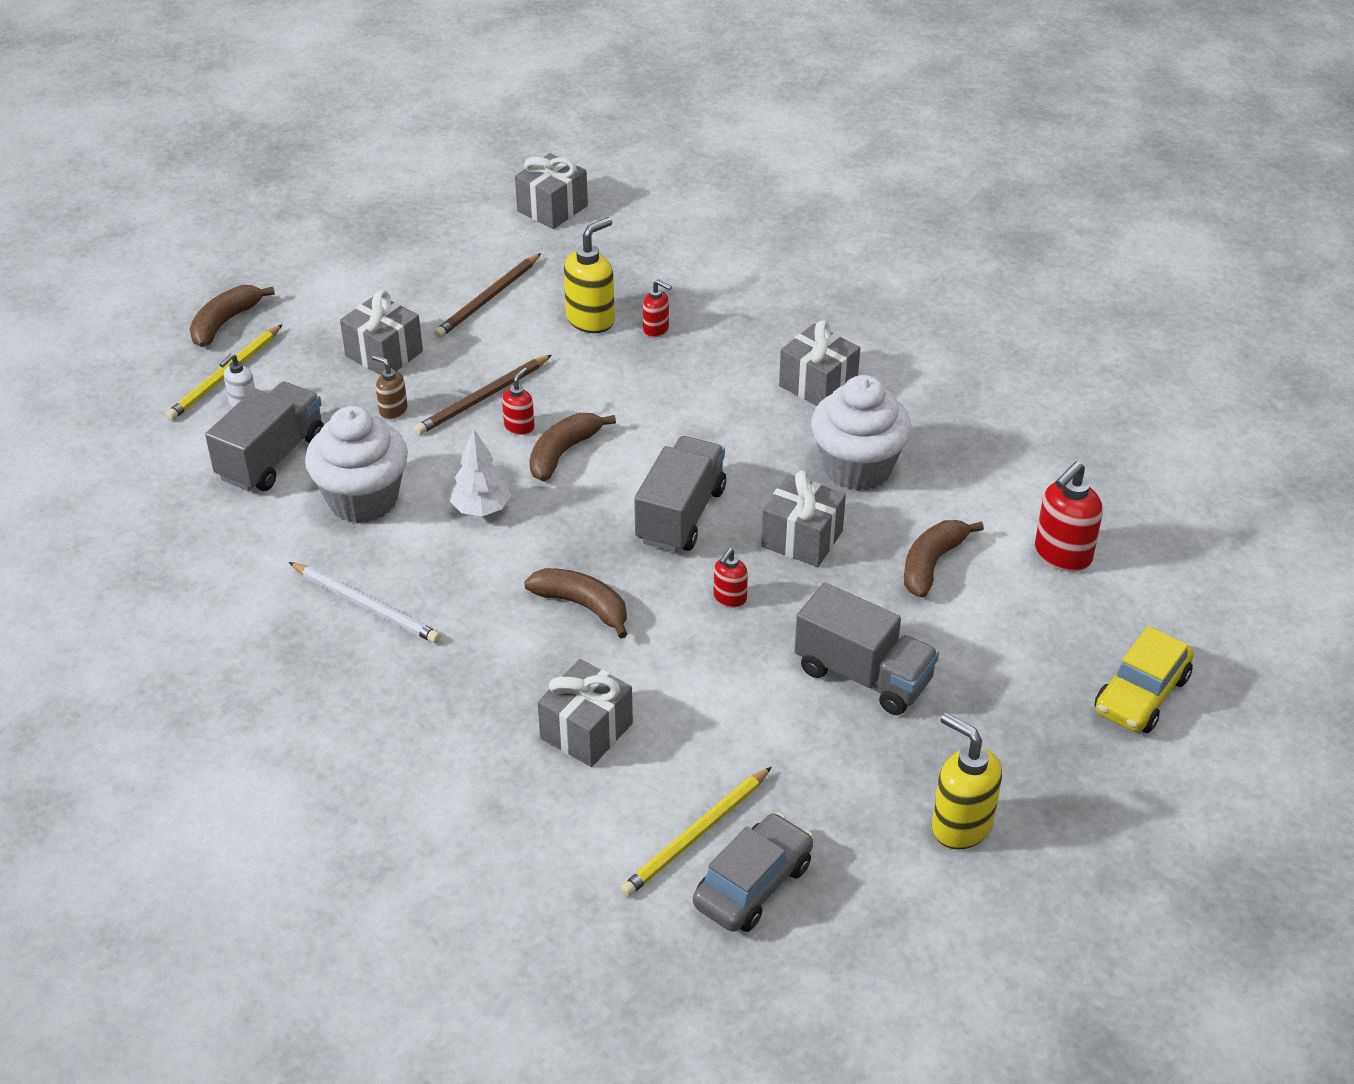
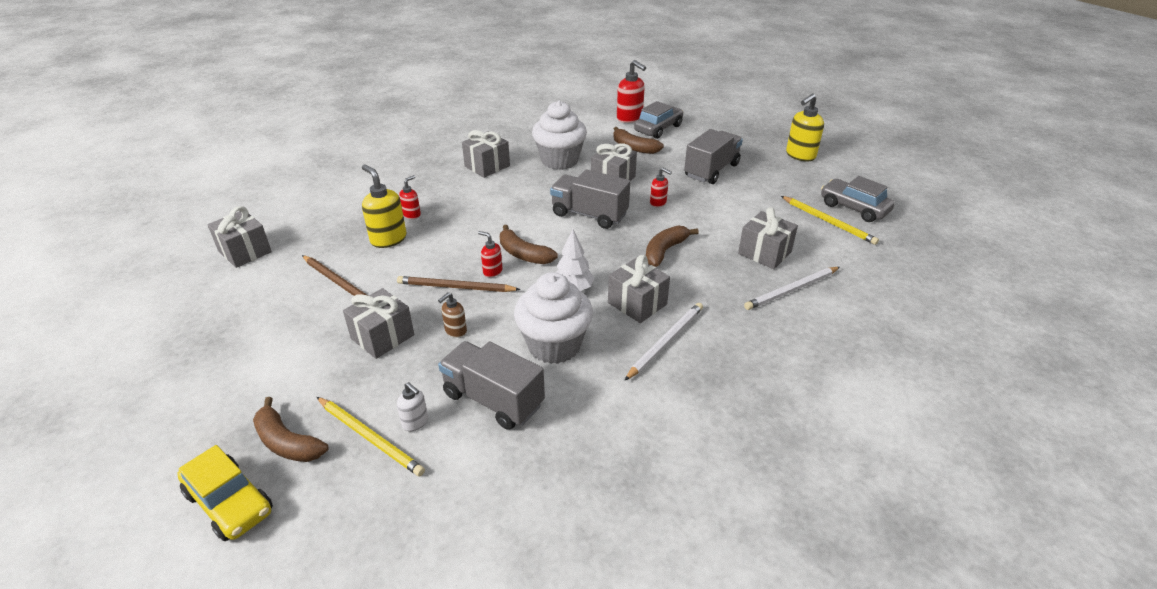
camera: 85 degrees left, 5 degrees down
brown pencil [415,355,552,435] -> brown pencil turned 135 degrees clockwise [397,276,521,292]
yellow car [1094,626,1194,733] -> yellow car moved to [177,445,273,541]
none -> grey gift [608,255,670,323]
none -> grey car [634,101,683,139]
none -> white pencil [744,267,840,310]

